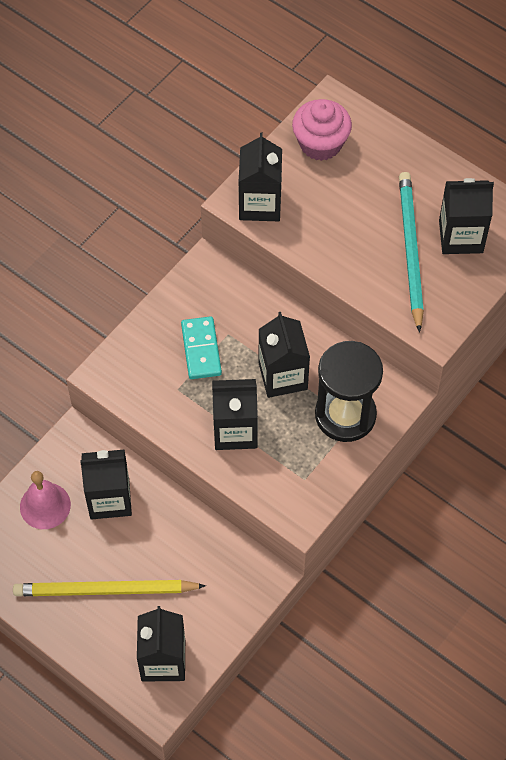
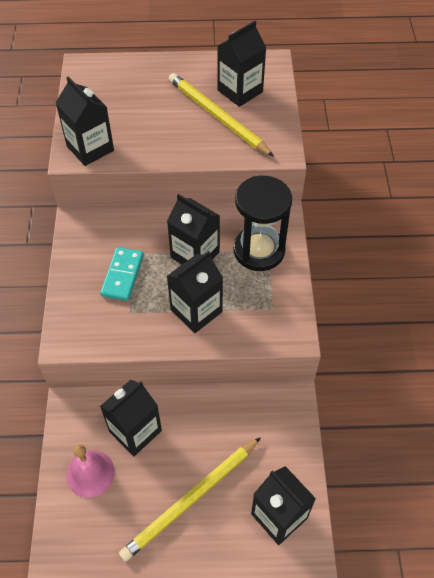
camera: 40 degrees left, 5 degrees down
turquoise domino [181,316,222,379] -> turquoise domino turned 60 degrees clockwise [100,247,144,301]
pink cupcake [292,99,352,161] -> none
turquoise pencil [399,172,424,333] -> yellow pencil [169,73,274,157]

